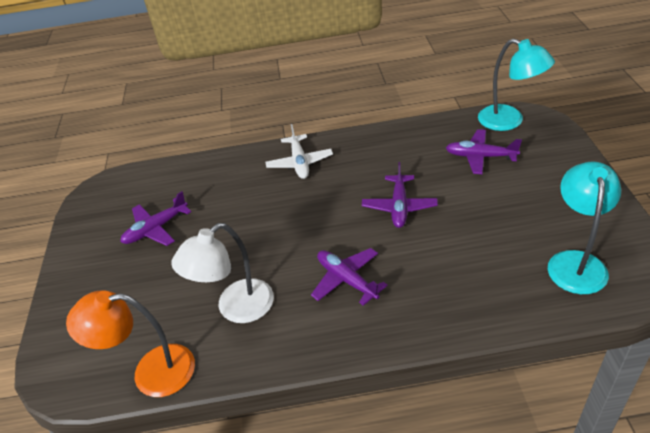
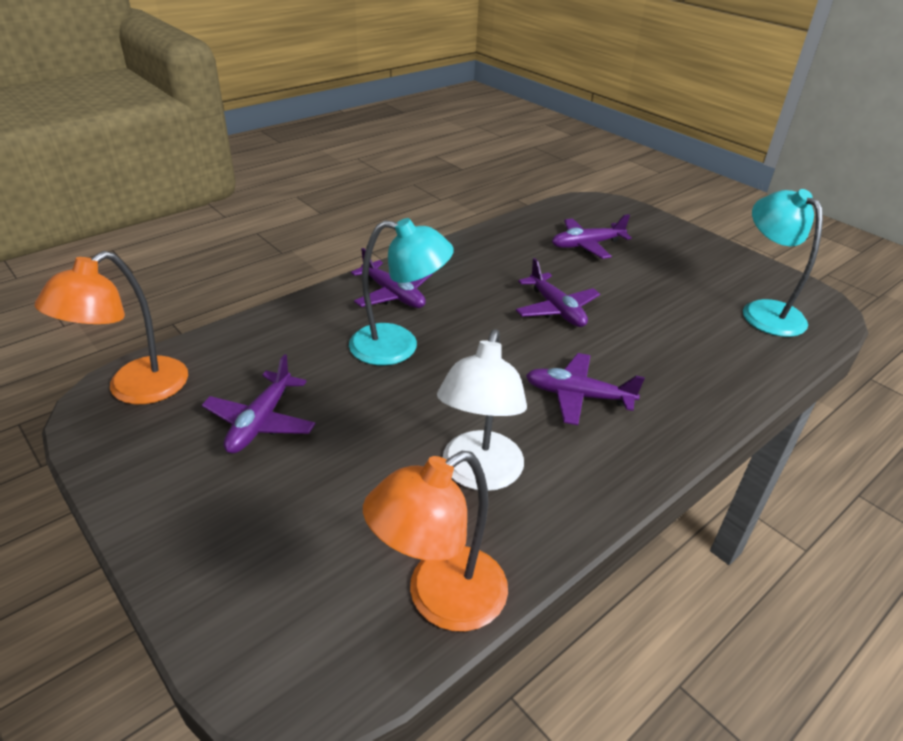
camera: 40 degrees left, 5 degrees down
white plane [265,124,333,179] -> purple plane [351,248,433,308]
turquoise lamp [478,38,555,131] -> turquoise lamp moved to [349,218,454,365]
none -> orange lamp [35,251,188,404]

